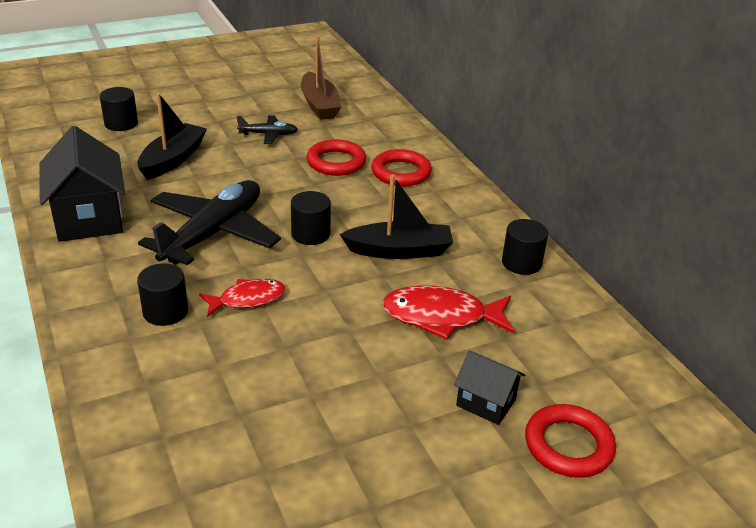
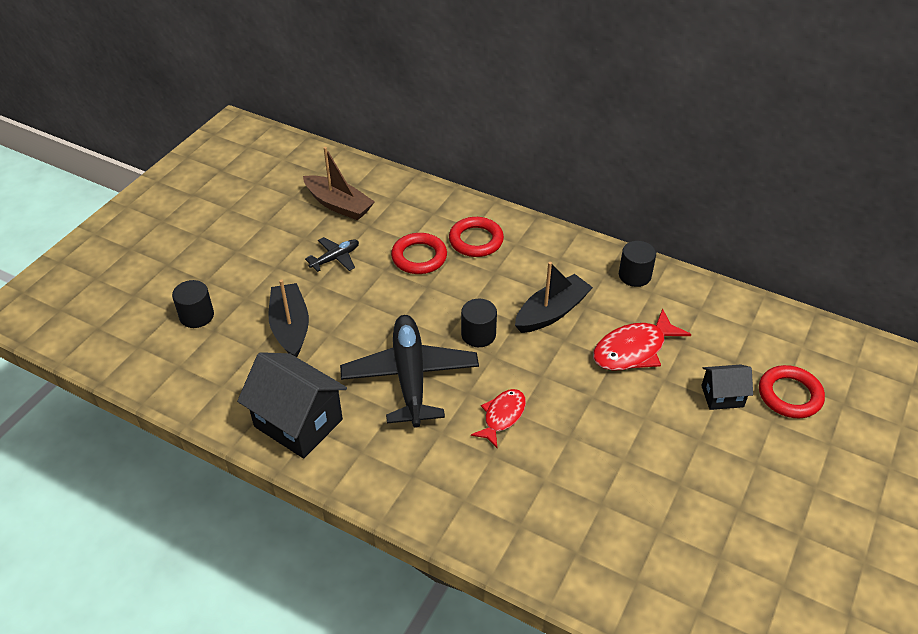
camera: 35 degrees left, 10 degrees up
black cylinder [137,263,188,326] -> none

